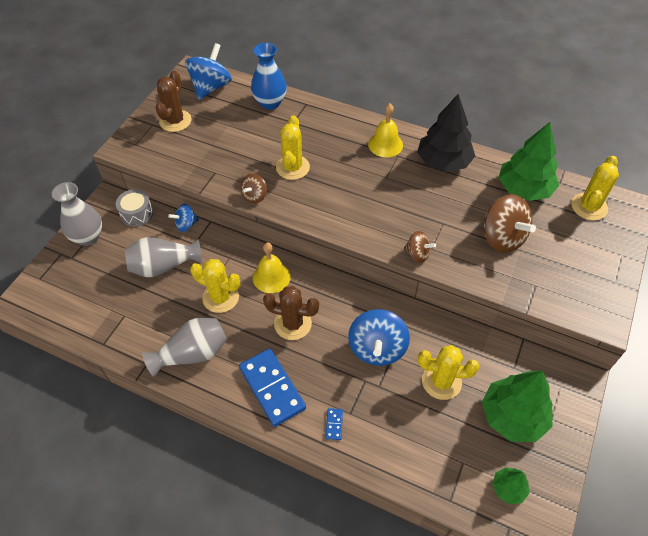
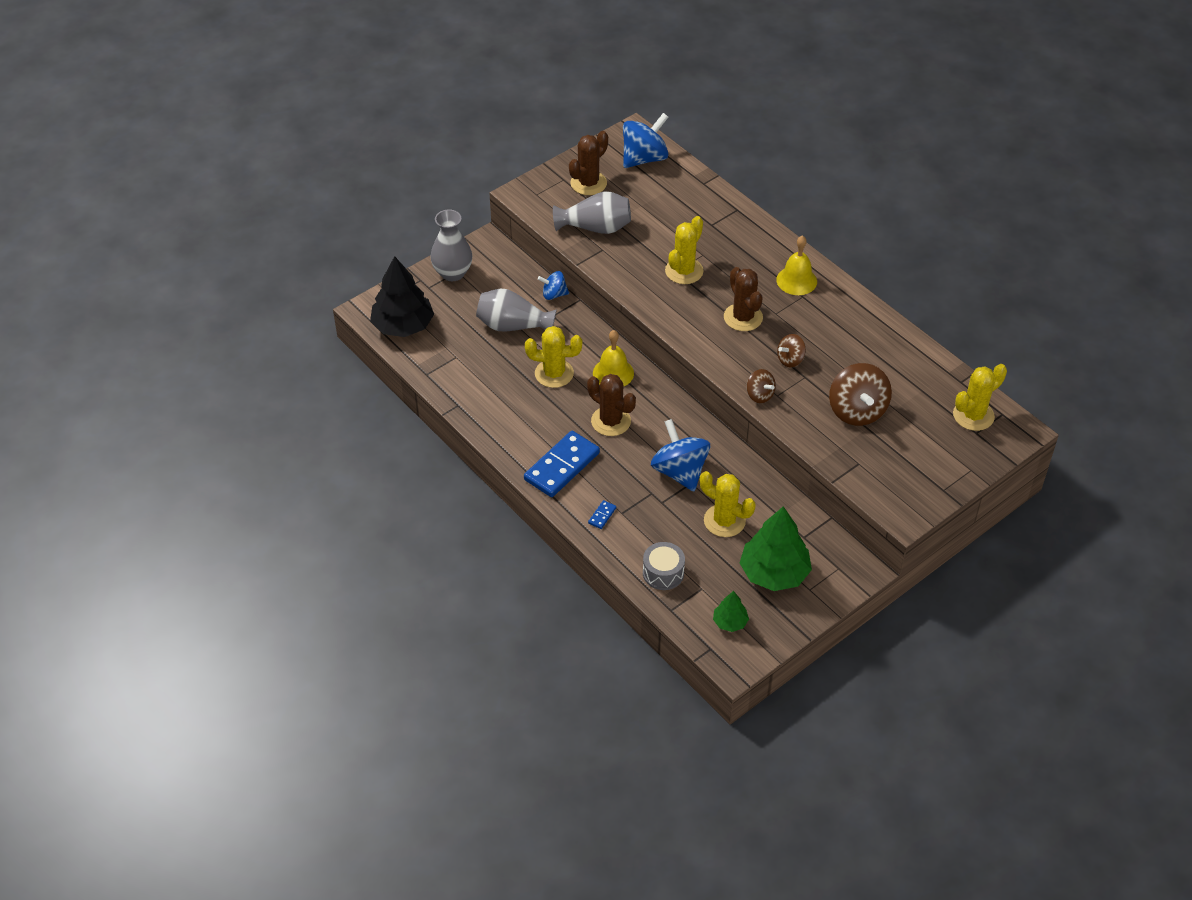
camera: 25 degrees right, 5 degrees down
grey drum [116,189,153,227] -> grey drum moved to [643,542,685,590]
grey vase [142,318,227,377] -> grey vase moved to [553,191,631,234]
yellow cactus [190,259,240,313] -> yellow cactus turned 45 degrees counterclockwise [525,326,582,388]
blue domino [239,349,306,427] -> blue domino turned 45 degrees clockwise [524,431,600,497]
brown spinning top [241,174,267,203] -> brown spinning top moved to [777,334,806,368]
blue vase [251,43,287,110] -> none
blue spinning top [348,309,410,366] -> blue spinning top turned 120 degrees clockwise [651,419,710,492]
black tree [417,94,475,172] -> black tree moved to [370,256,434,337]
green tree [499,122,559,201] -> none
none -> brown cactus [724,267,763,331]

